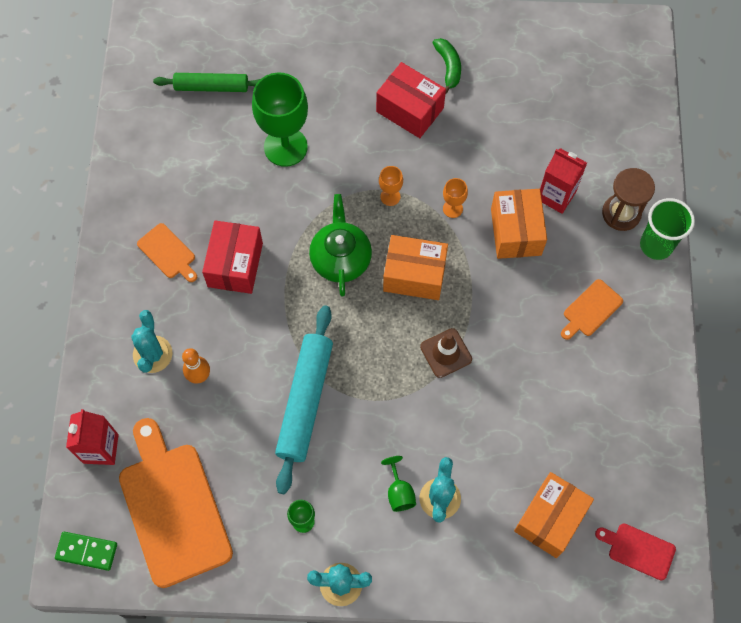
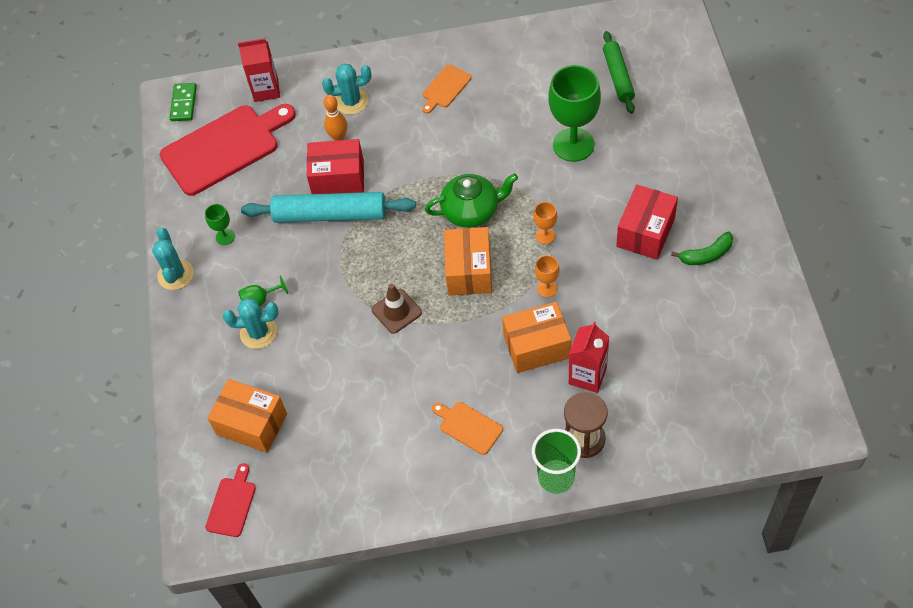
camera: 85 degrees right, 10 degrees down
orange cutting board [119,418,233,588] -> red cutting board [160,104,296,196]
red box [202,220,263,294] -> red box moved to [307,139,364,194]

